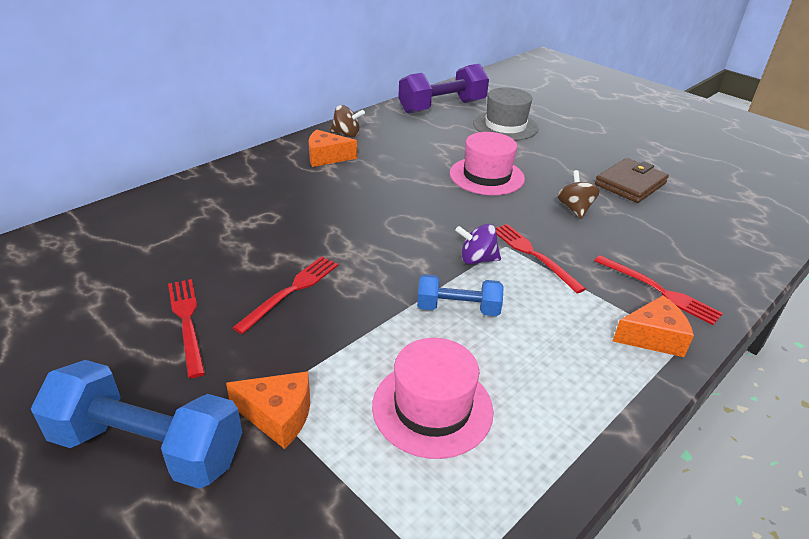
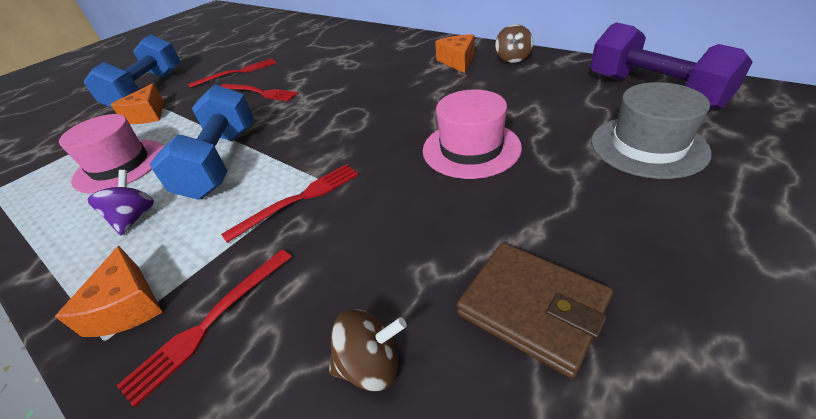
camera: 90 degrees right, 5 degrees up
blue dumbbell [417,274,504,316] -> blue dumbbell [150,84,254,200], size x1.72
purple spinning top [455,224,501,264] -> purple spinning top moved to [88,170,154,235]
brown spinning top [557,170,600,219] -> brown spinning top moved to [329,309,407,391]

